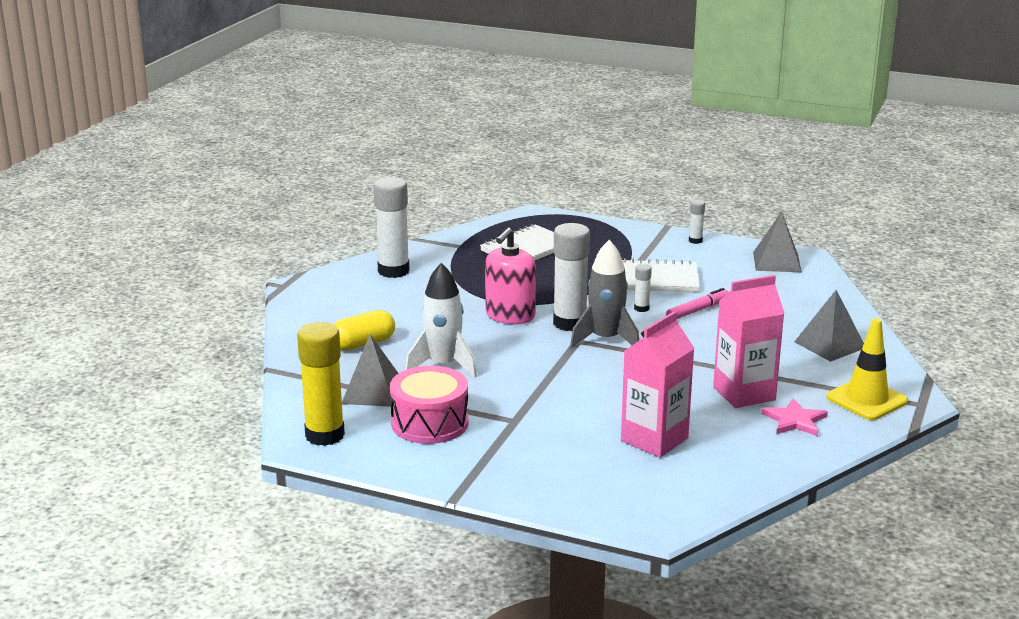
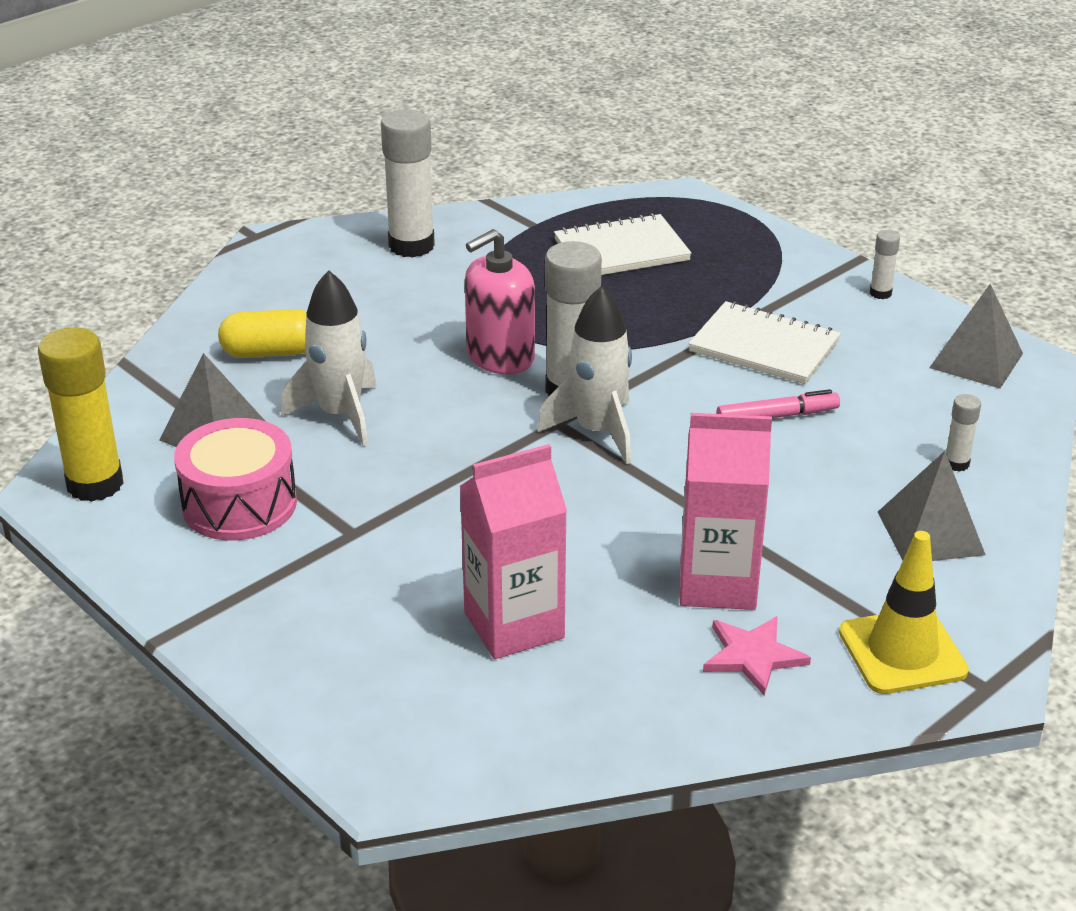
camera: 25 degrees right, 10 degrees up
grey rocket [570,240,639,348] -> white rocket [537,286,632,464]
white glue stick [634,264,652,312] -> white glue stick moved to [946,394,981,472]

